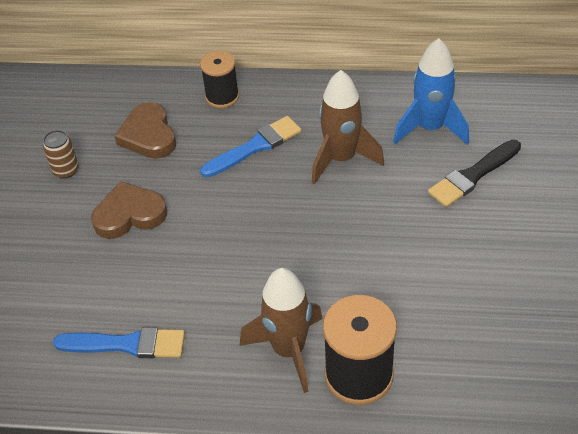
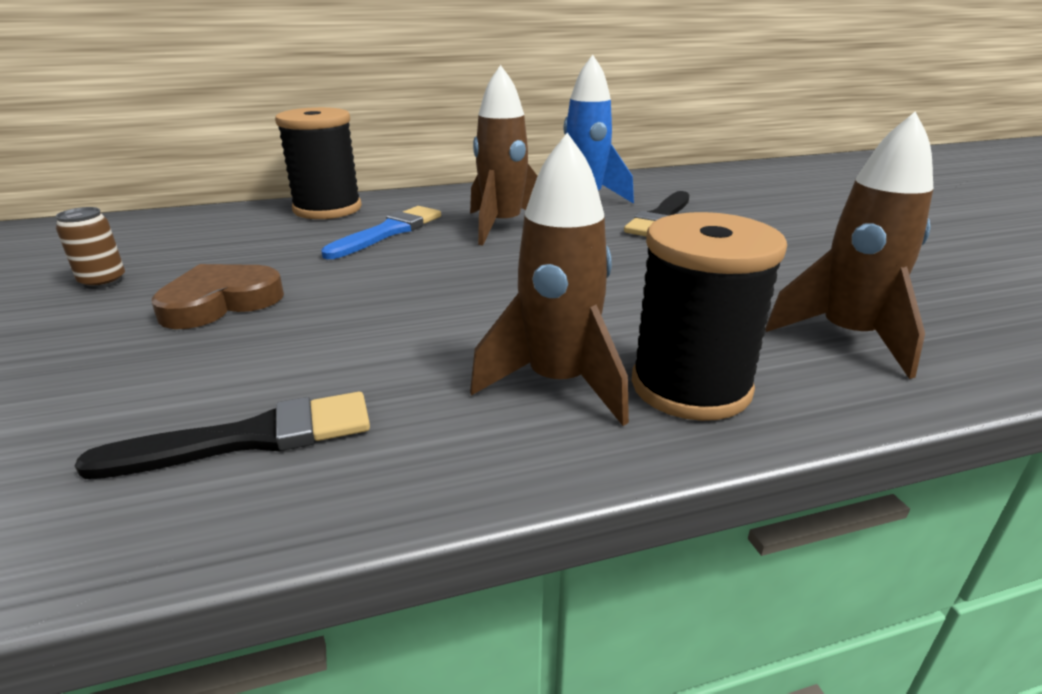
camera: 25 degrees left, 20 degrees down
blue brush [53,327,185,358] -> black brush [75,392,370,479]
brown heart [114,102,176,159] -> none
black spool [200,51,239,108] -> black spool [275,107,362,219], size x1.57
none -> brown rocket [765,112,933,379]

